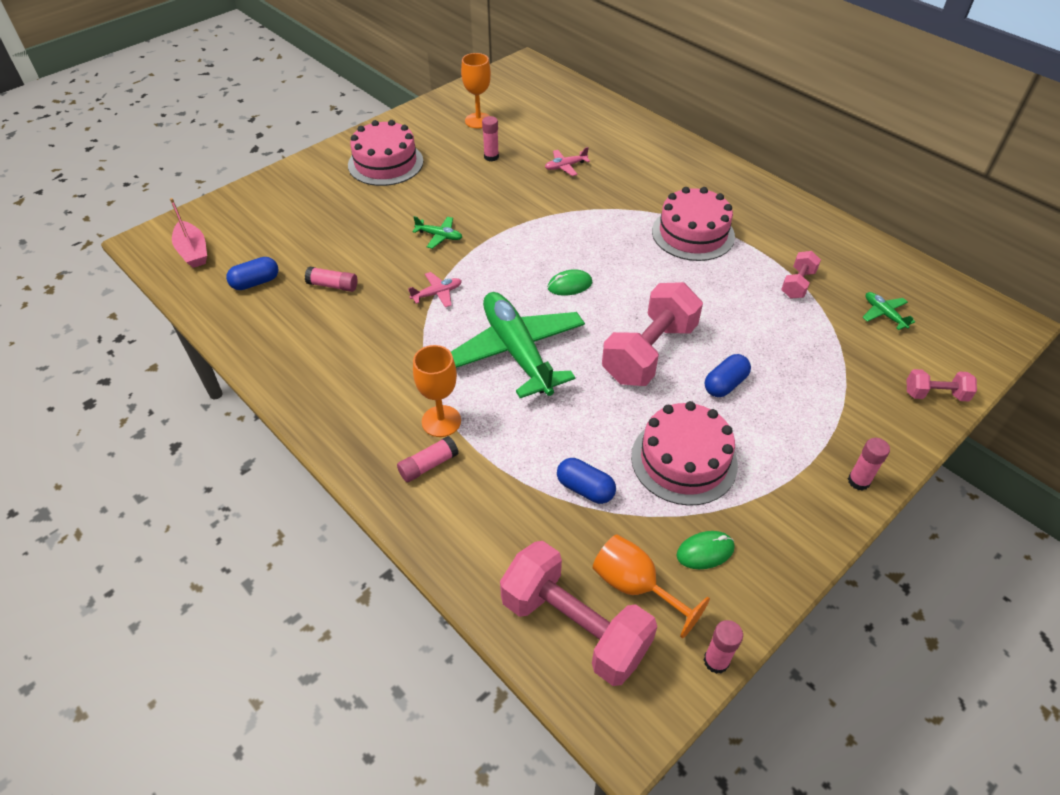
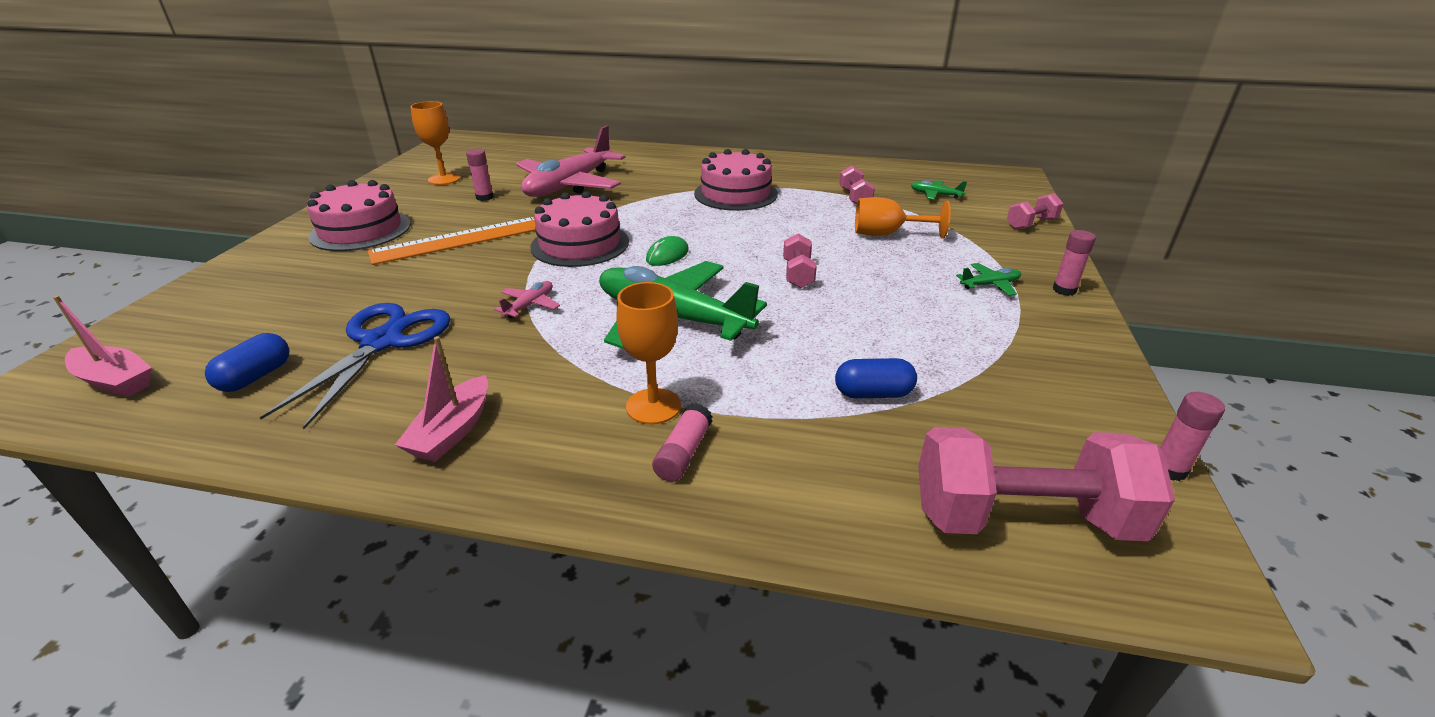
camera: 35 degrees left, 15 degrees down
pink glue stick [305,266,357,292] -> blue scissors [260,303,450,429]
green plane [412,216,462,249] -> green plane moved to [956,263,1021,296]
pink plane [545,147,590,176] -> pink plane [516,126,625,197], size x2.49
orange goblet [593,534,710,638] -> orange goblet moved to [855,197,951,239]
pink dumbbell [602,282,703,386] -> pink dumbbell [783,234,817,288], size x0.49
pink cake [631,401,738,506] -> pink cake moved to [530,191,629,267]
green mouse [677,531,734,569] -> none
blue capsule [705,354,751,397] -> none
none -> orange ruler [368,217,536,265]
none -> pink boat [395,336,488,462]

